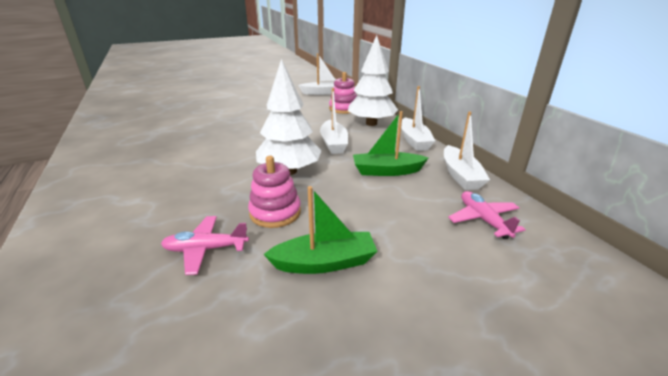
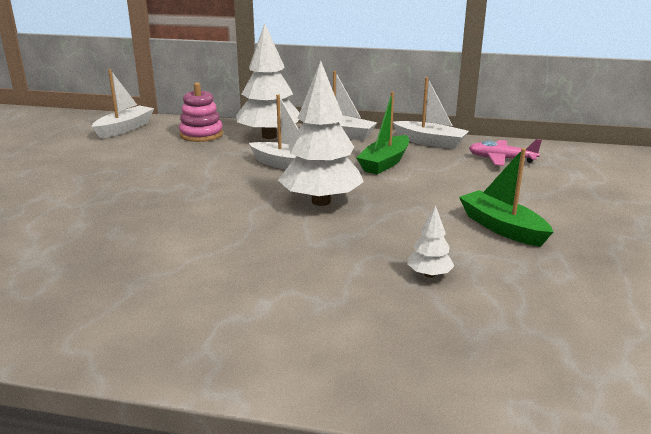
camera: 55 degrees left, 5 degrees down
pink plane [161,216,249,275] -> white tree [407,205,454,278]
pink stacking toy [248,156,301,228] -> none
green boat [263,186,377,274] -> green boat turned 60 degrees counterclockwise [459,148,553,247]

